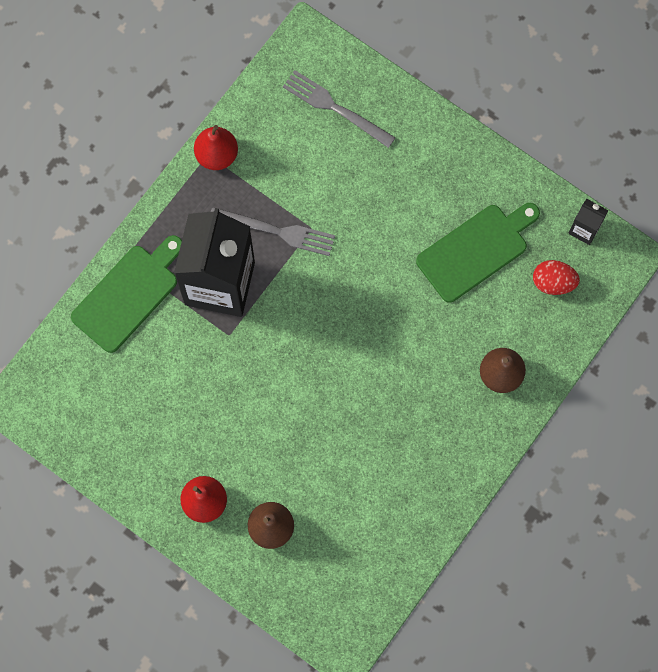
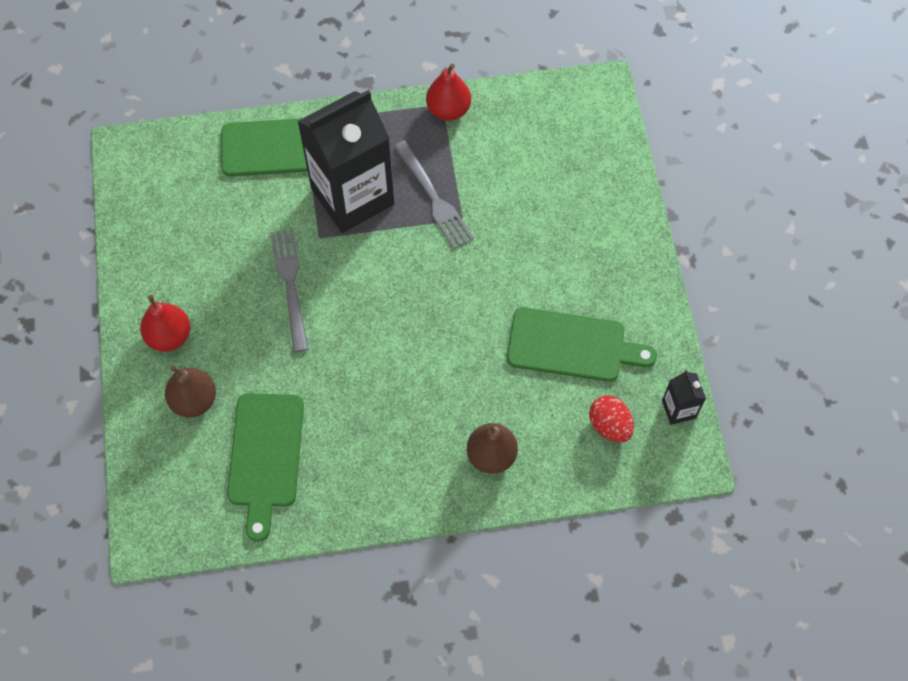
camera: 45 degrees right, 10 degrees down
grey fork [283,70,396,148] -> grey fork moved to [270,229,308,352]
none -> green cutting board [227,393,304,542]

